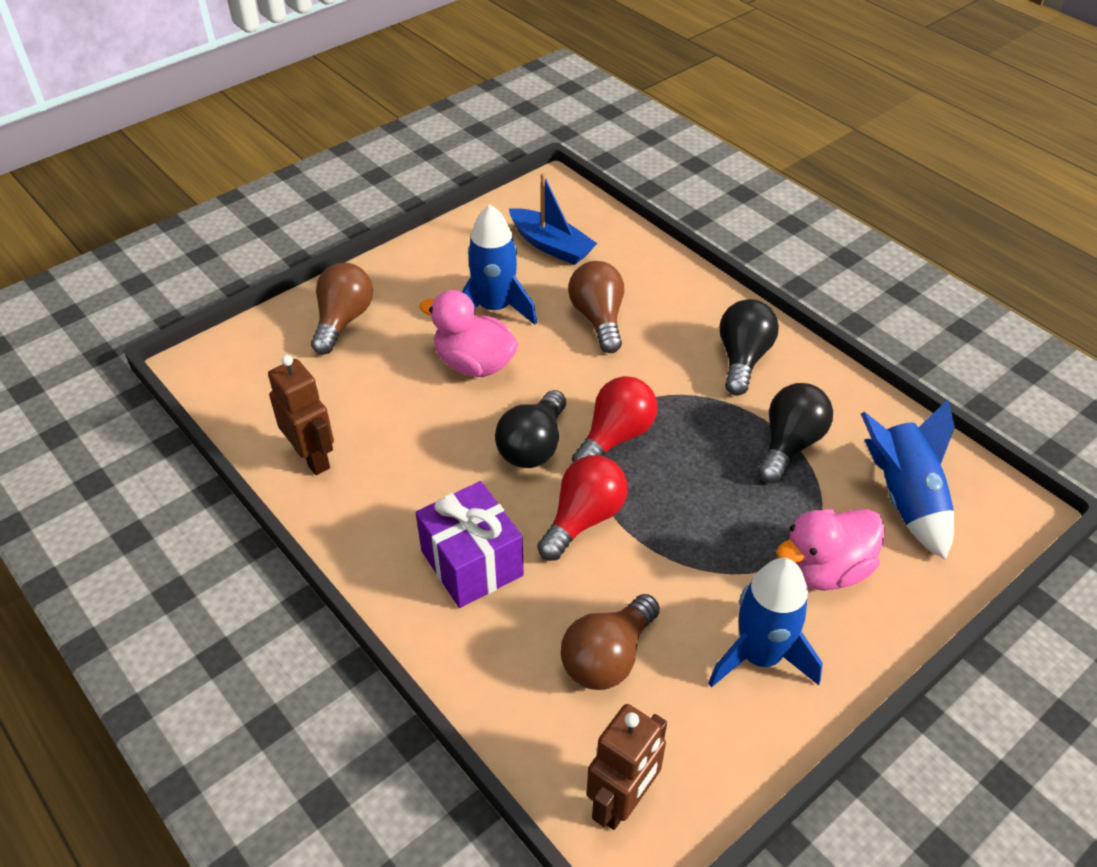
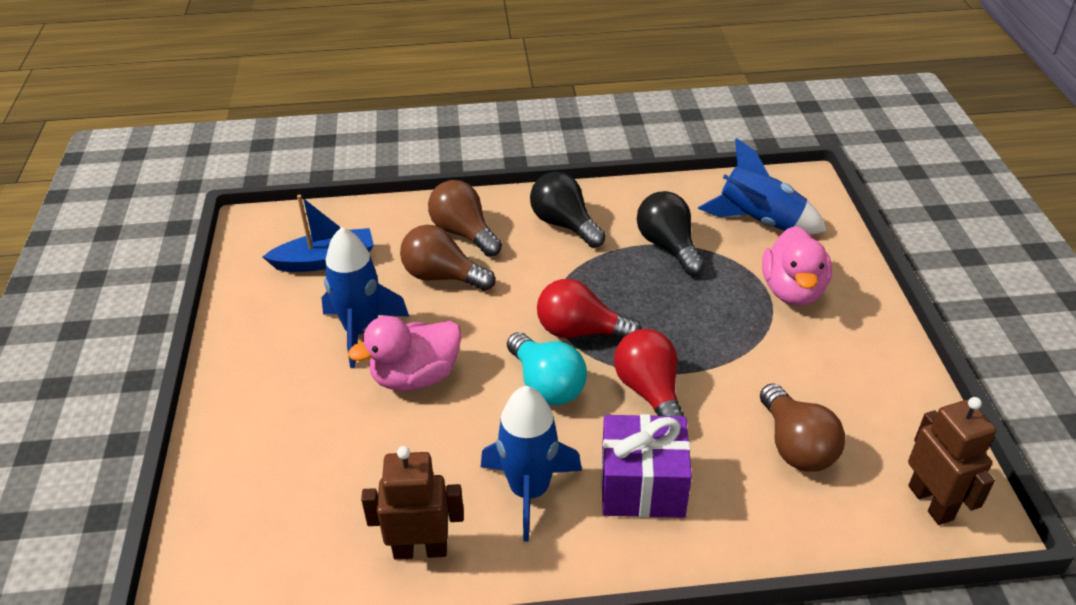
camera: 55 degrees left, 5 degrees down
brown light bulb [311,263,373,355] -> brown light bulb moved to [428,180,502,257]
black light bulb [495,390,566,468] -> turquoise light bulb [507,332,587,405]
red light bulb [572,376,657,462] -> red light bulb turned 60 degrees counterclockwise [537,279,642,339]
blue rocket [708,558,823,687] -> blue rocket moved to [481,386,582,542]

